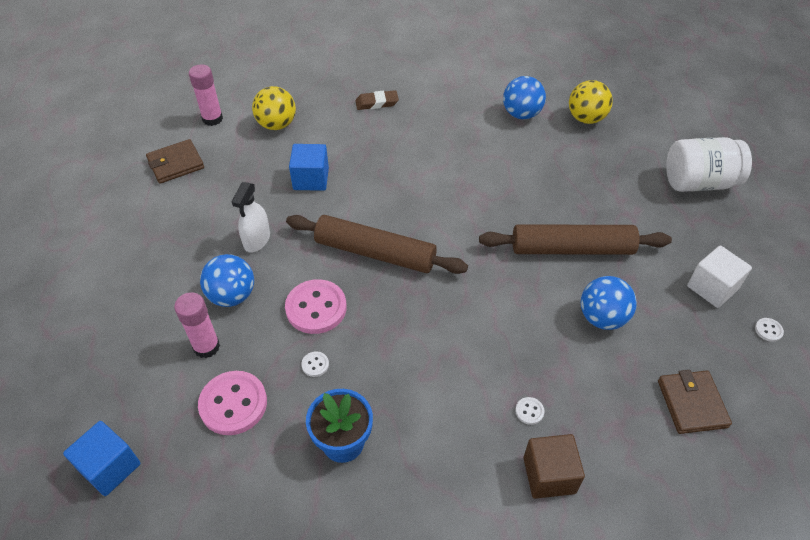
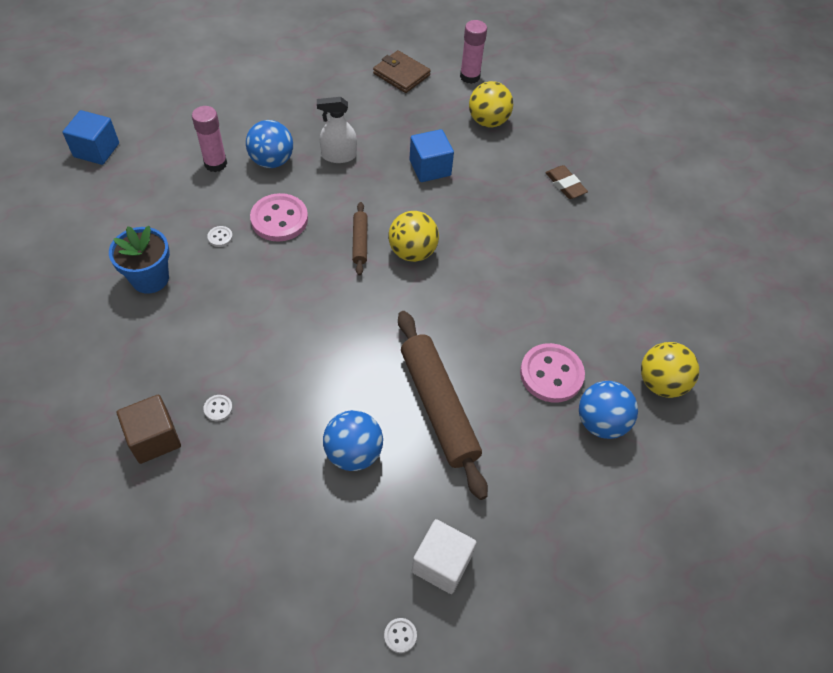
camera: 65 degrees right, 5 degrees up
pink button [198,371,267,435] -> pink button moved to [520,343,585,403]
brown rolling pin [286,215,468,274] -> brown rolling pin [352,202,368,275], size x0.48
blue ball [503,76,546,119] -> blue ball moved to [579,381,638,439]
brown wallet [658,370,732,434] -> none
white jar [666,137,752,192] -> none
none -> yellow ball [388,211,439,262]

